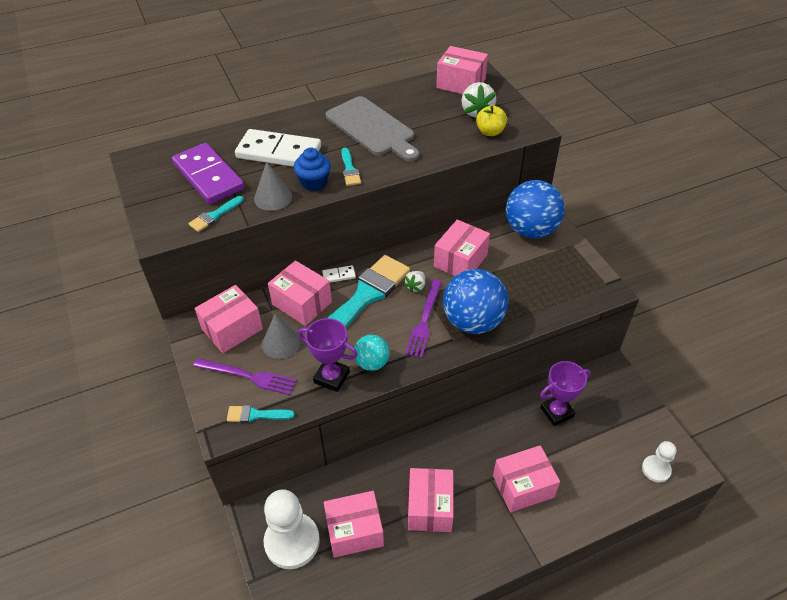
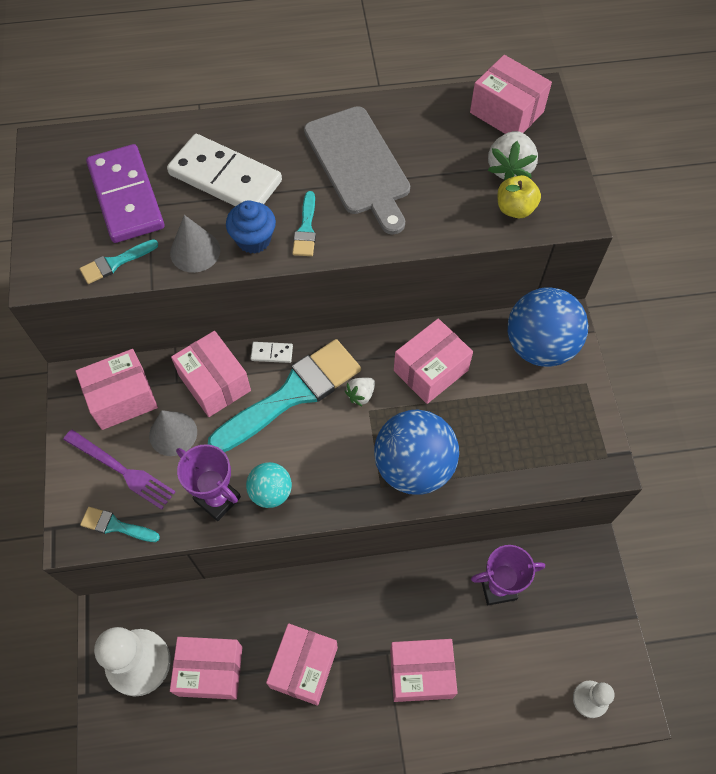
camera: 15 degrees right, 15 degrees up
purple fork [405,279,442,358] -> none

